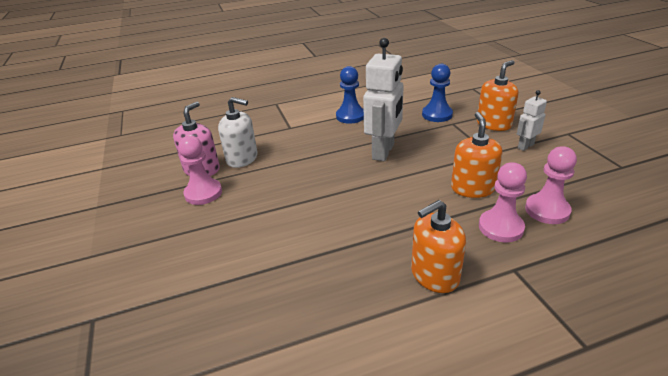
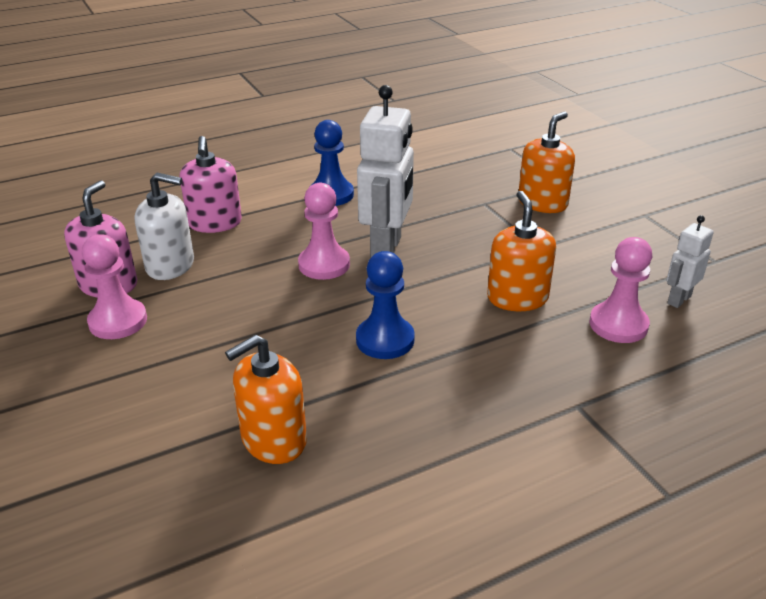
camera: 10 degrees left, 0 degrees up
orange soap dispenser [411,200,466,293] -> orange soap dispenser moved to [225,335,307,464]
blue pawn [422,64,453,122] -> blue pawn moved to [356,251,415,359]
pink pawn [479,162,527,242] -> pink pawn moved to [298,183,350,280]
white robot [517,90,547,151] -> white robot moved to [667,215,714,308]
none -> pink soap dispenser [180,136,242,233]

